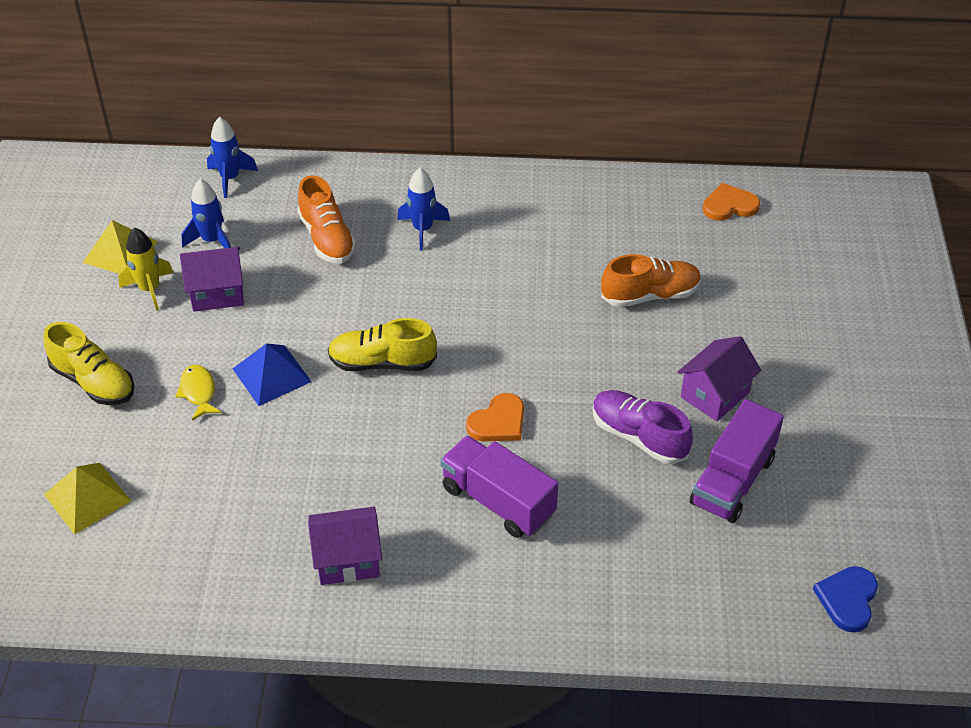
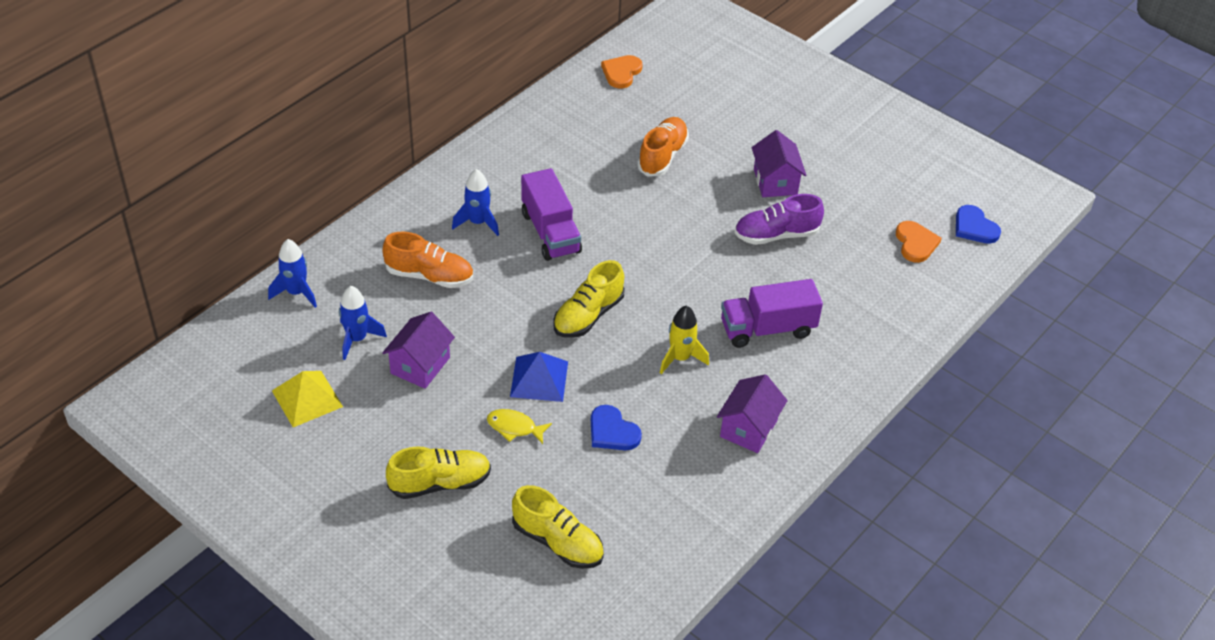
camera: 55 degrees left, 0 degrees up
yellow pyramid [44,463,131,534] -> yellow shoe [512,485,604,569]
yellow rocket [118,228,174,311] -> yellow rocket moved to [660,305,709,374]
orange heart [466,393,524,441] -> orange heart moved to [896,221,942,263]
purple truck [690,399,784,523] -> purple truck moved to [521,168,582,261]
none -> blue heart [591,405,642,450]

